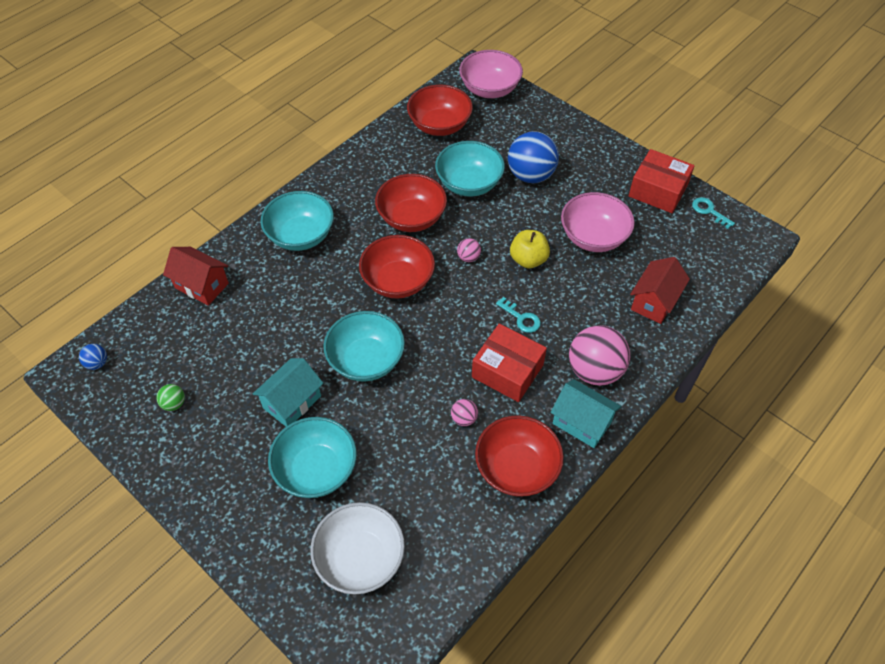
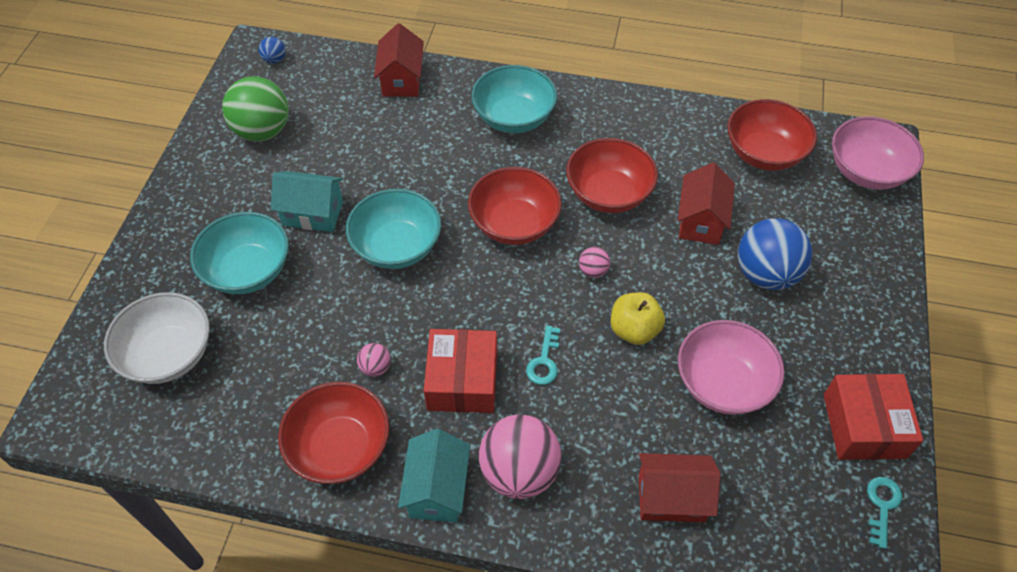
camera: 60 degrees right, 0 degrees up
green ball [156,384,185,411] -> green ball [222,76,289,141], size x2.25
turquoise bowl [435,141,505,196] -> red house [678,162,735,245]

